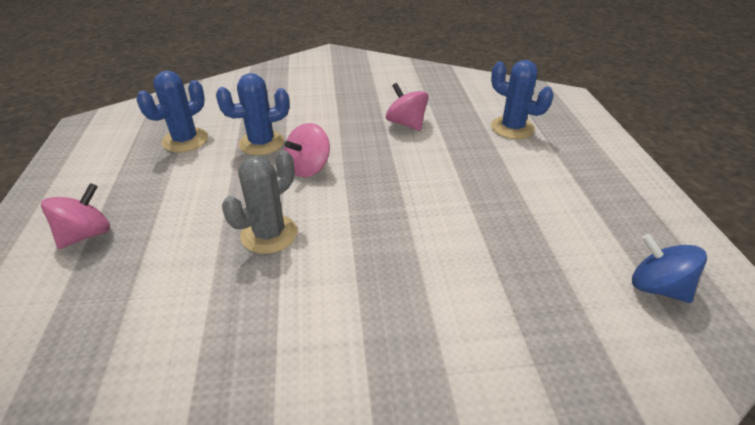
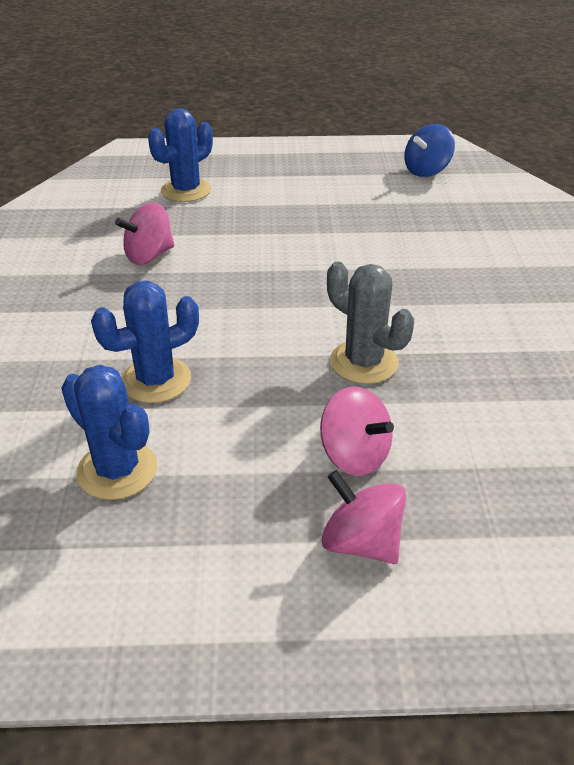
camera: 85 degrees left, 0 degrees up
blue cactus [216,73,290,155] -> blue cactus turned 75 degrees clockwise [91,281,199,403]
pink spinning top [284,123,330,177] -> pink spinning top moved to [320,386,394,476]

